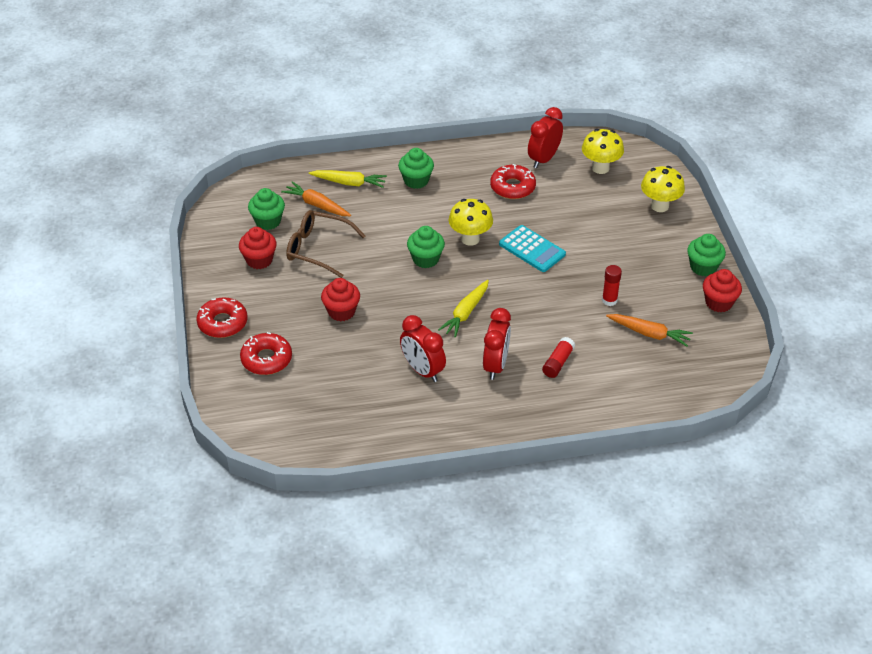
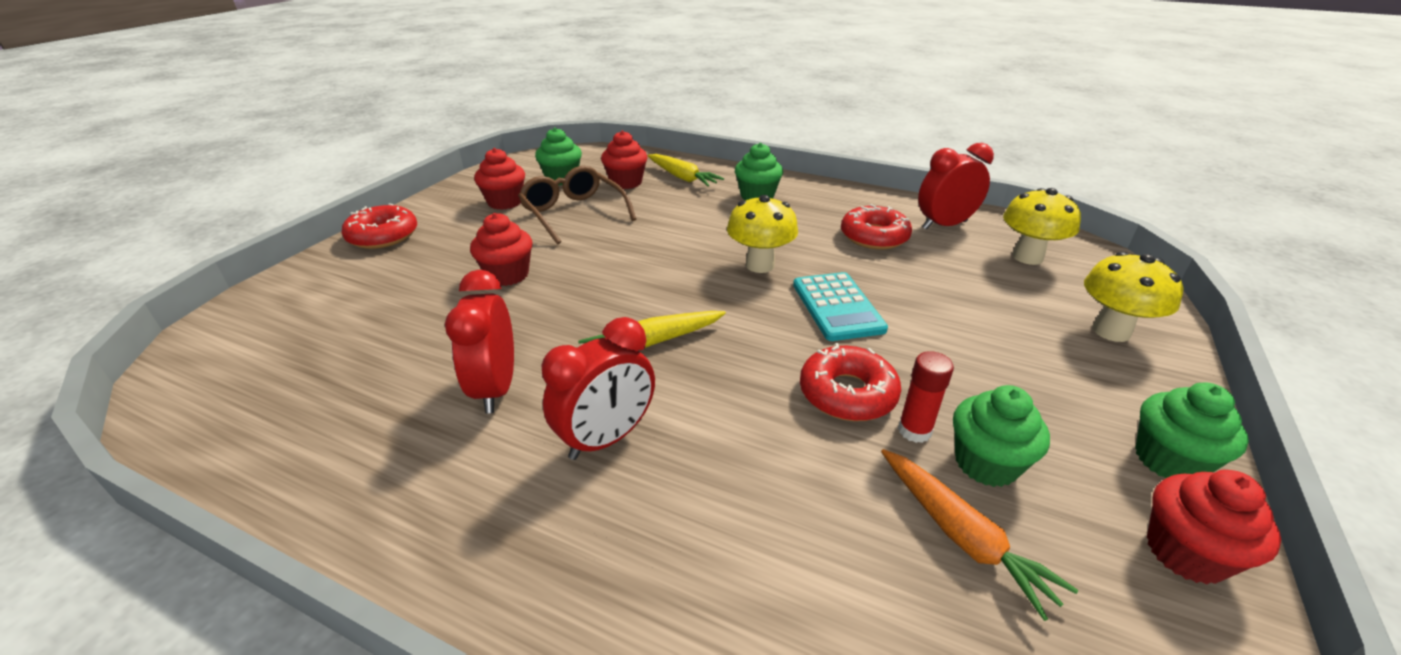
camera: 35 degrees right, 10 degrees down
red donut [240,332,292,375] -> red donut moved to [800,343,901,421]
orange carrot [281,182,351,216] -> red cupcake [601,130,647,189]
green cupcake [407,226,445,268] -> green cupcake moved to [953,385,1050,487]
red glue stick [542,337,575,378] -> none

